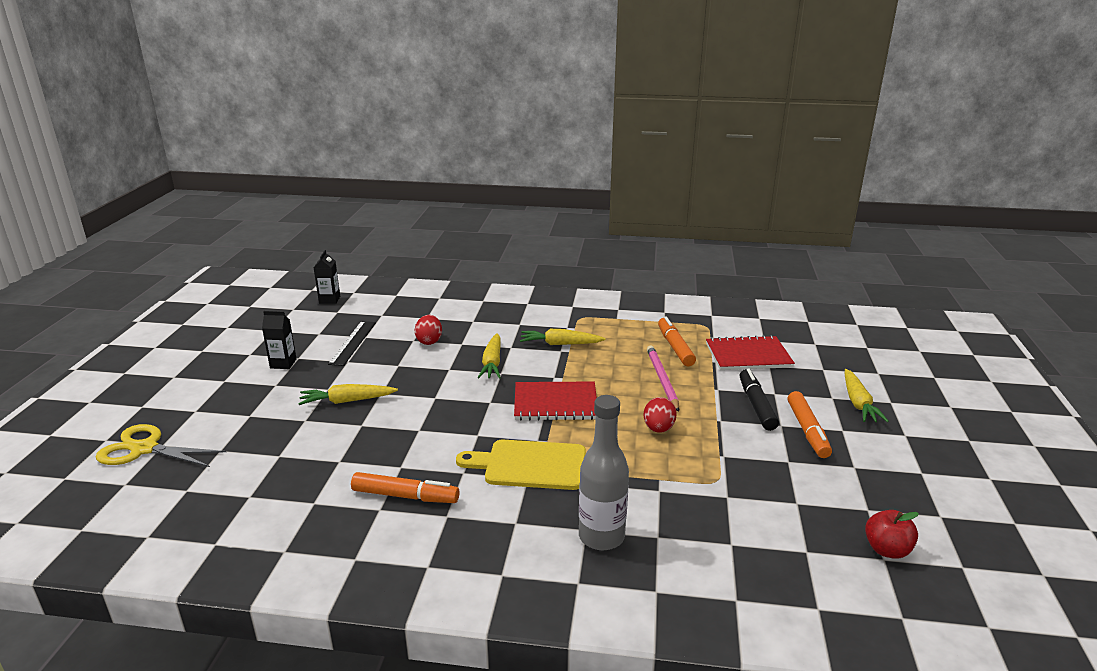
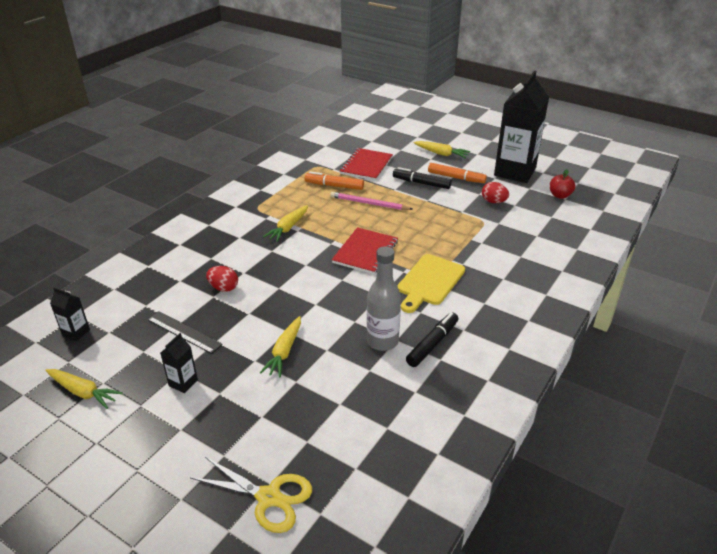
camera: 65 degrees left, 10 degrees up
yellow scissors [96,424,226,467] -> yellow scissors turned 105 degrees counterclockwise [190,457,312,533]
orange marker [351,472,459,503] -> black marker [406,312,458,367]
yellow carrot [478,333,501,379] -> yellow carrot moved to [45,369,123,409]
grey bottle [579,395,629,550] -> grey bottle moved to [367,246,401,351]
red egg [643,397,677,433] -> red egg moved to [482,182,509,203]
none -> black carton [494,71,549,183]

